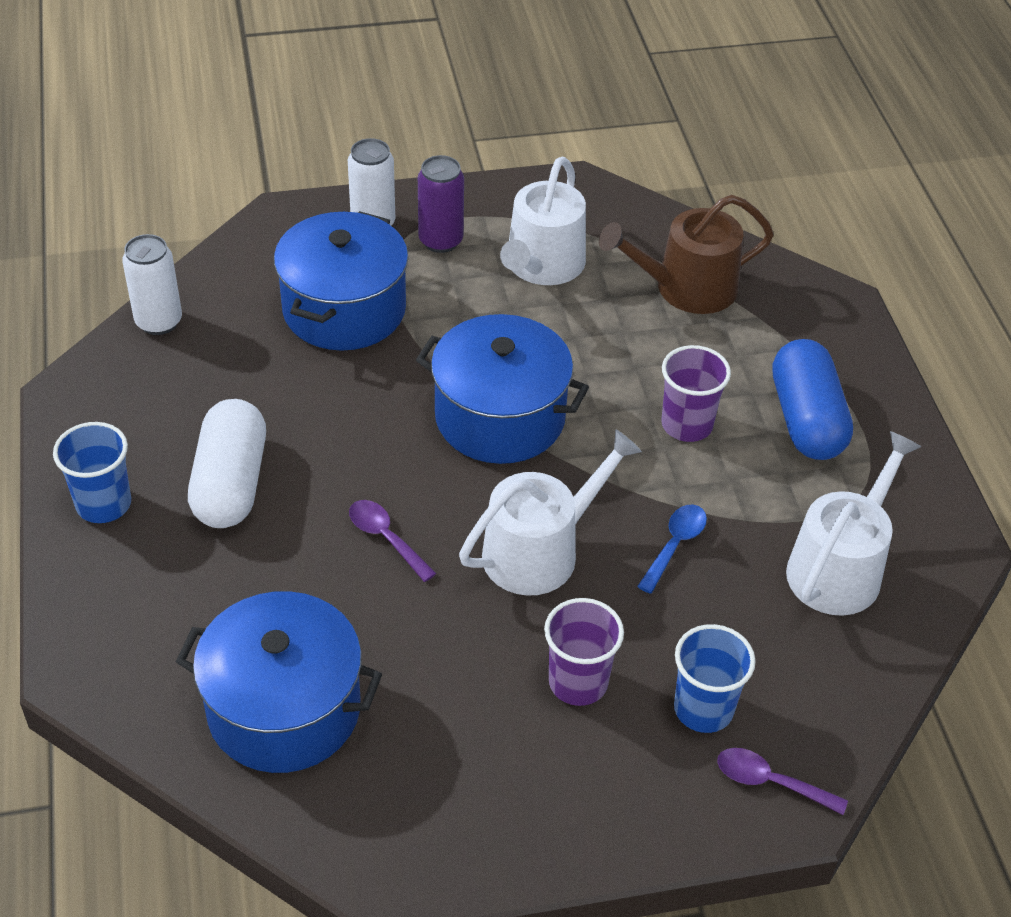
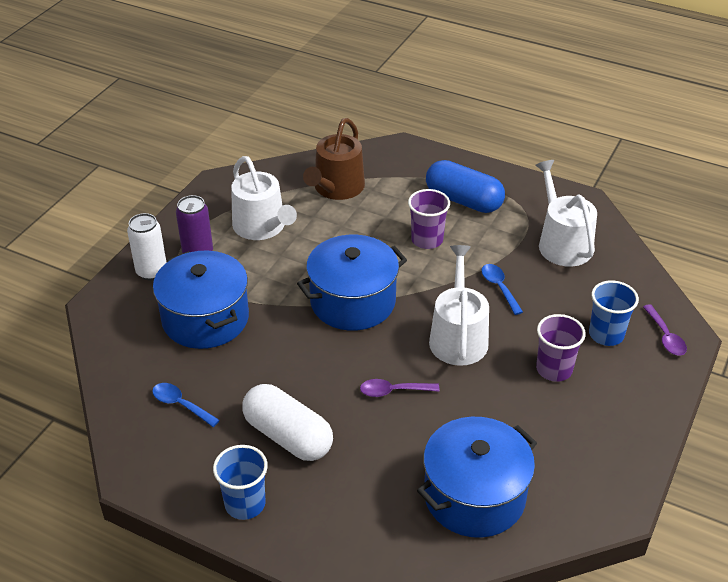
camera: 50 degrees left, 5 degrees down
white can [122,234,182,335] -> none
purple spoon [717,748,848,815] -> purple spoon turned 75 degrees counterclockwise [643,304,687,355]
none -> blue spoon [152,383,220,427]

